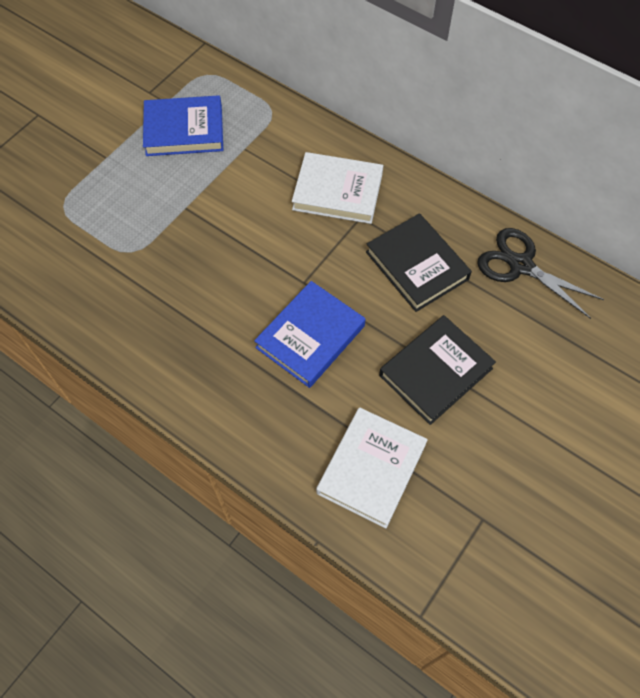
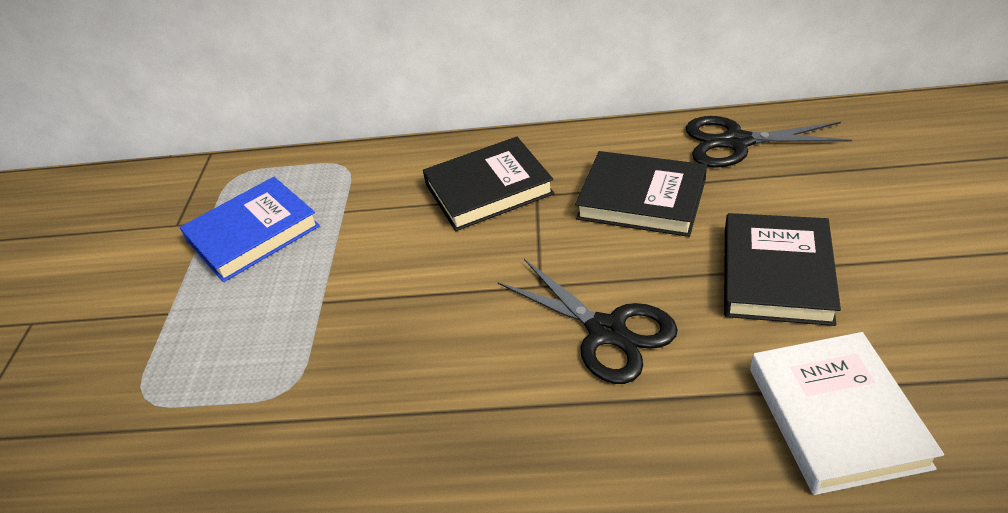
camera: 30 degrees left, 20 degrees down
blue book [254,281,365,388] -> black scissors [497,259,678,384]
white book [292,152,383,224] -> black book [423,137,555,231]

